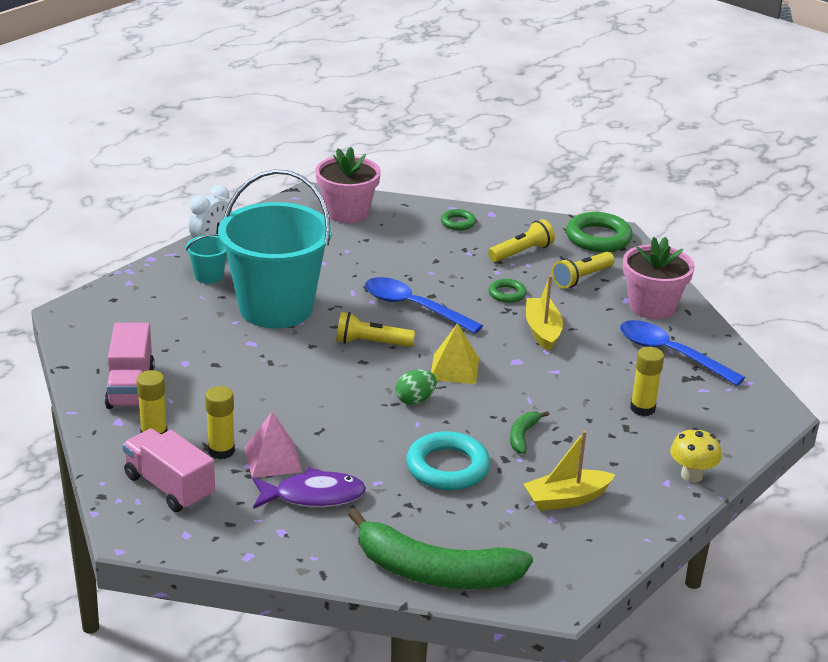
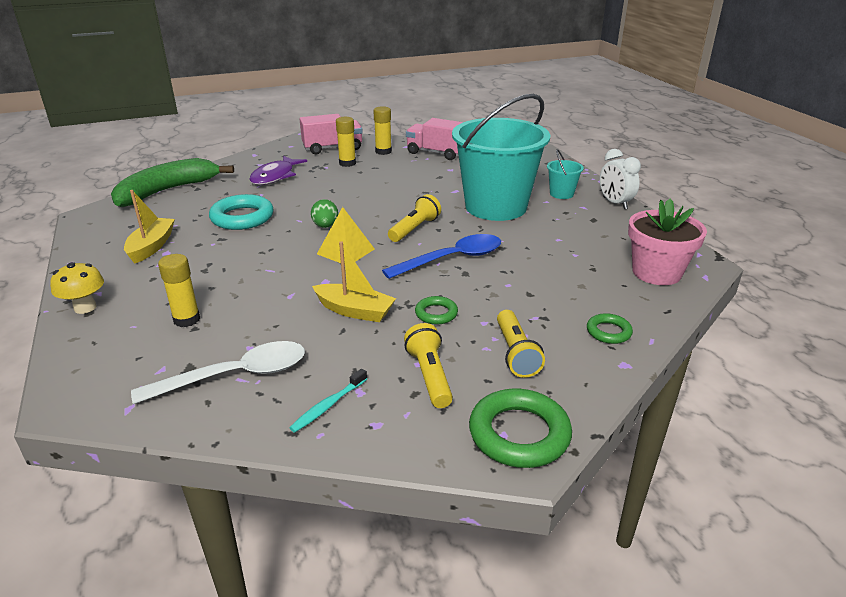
camera: 120 degrees right, 0 degrees up
pink pyramid [244,411,302,478] -> none
green banana [510,411,549,454] -> none
blue spoon [620,320,745,386] -> white spoon [131,341,305,404]
pink flower pot [623,237,695,319] -> turquoise toothbrush [289,369,367,433]

